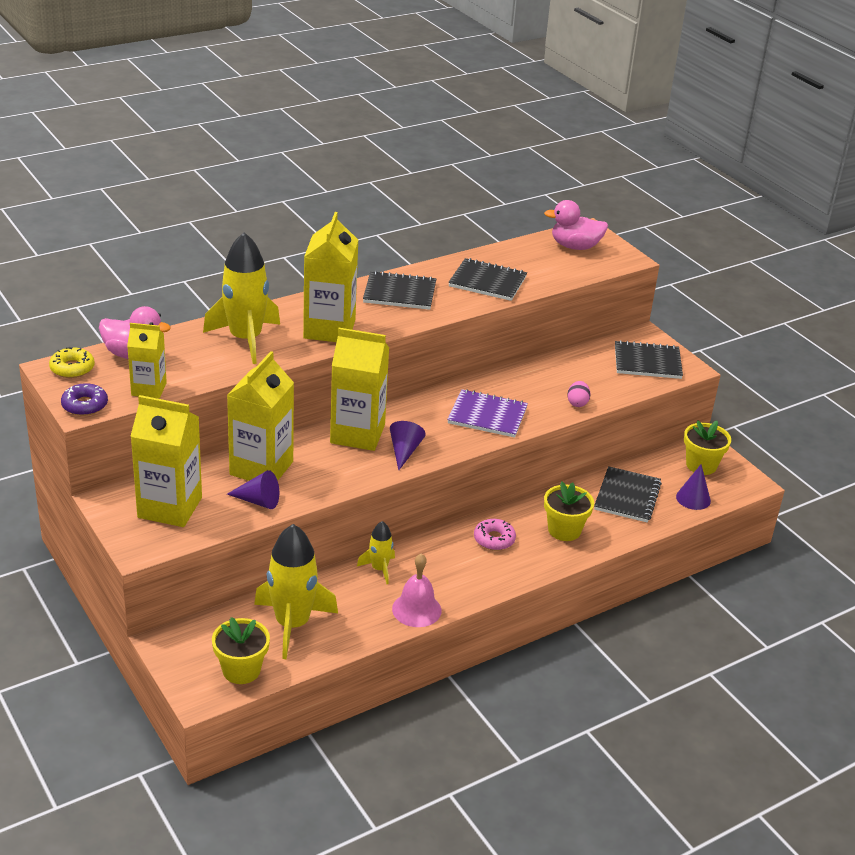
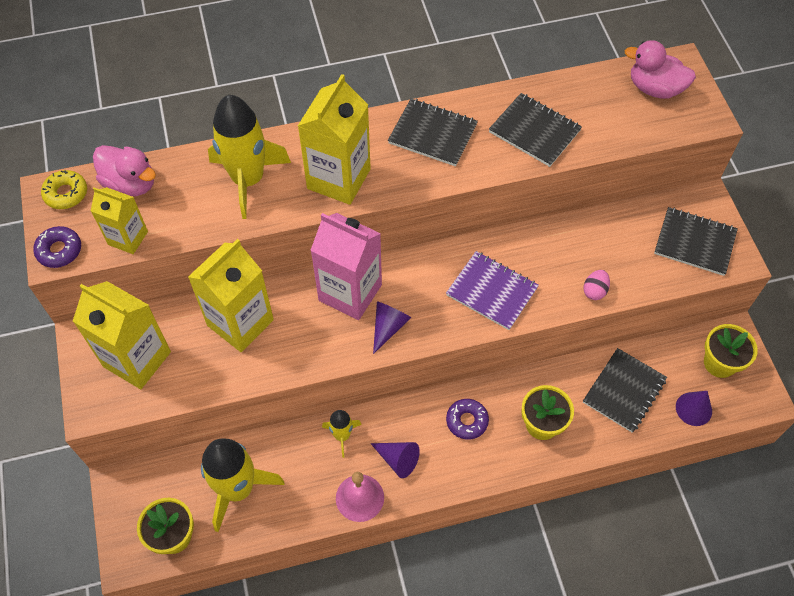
camera: 20 degrees right, 25 degrees up
purple cone [227,470,279,509] -> purple cone moved to [370,442,420,478]
yellow carton [330,328,389,451] -> pink carton [310,213,382,320]
pink donut [474,519,516,550] -> purple donut [446,399,489,440]

